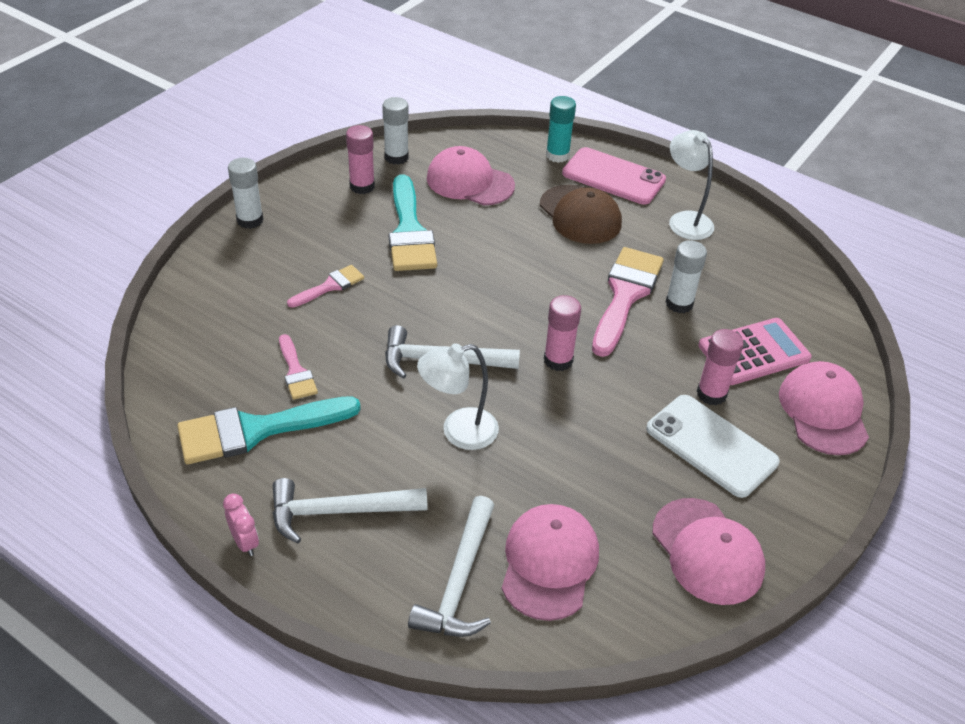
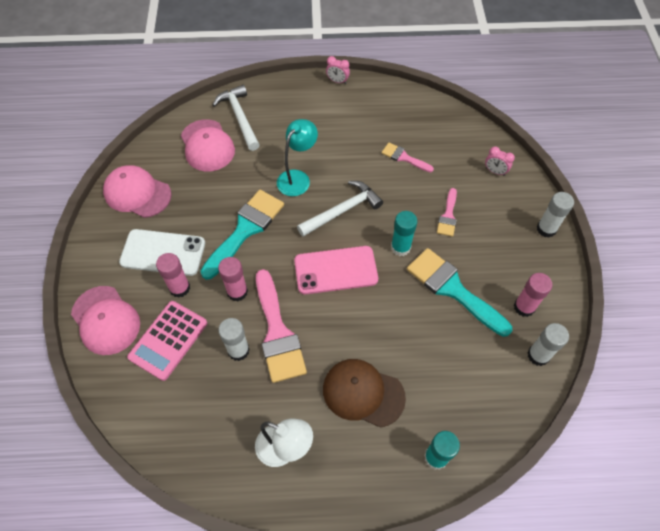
camera: 145 degrees right, 15 degrees up
turquoise brush [177,396,361,464] -> turquoise brush moved to [201,190,284,280]
white hammer [273,478,427,543] -> none
white lamp [417,343,499,450] -> turquoise lamp [277,119,318,196]
pink cap [427,146,515,205] -> none
pink glue stick [544,295,581,371] -> pink glue stick moved to [218,257,248,301]
pink phone [562,147,666,205] -> pink phone moved to [294,246,378,295]
none -> turquoise glue stick [391,211,417,256]
none -> pink clock [485,147,515,176]

